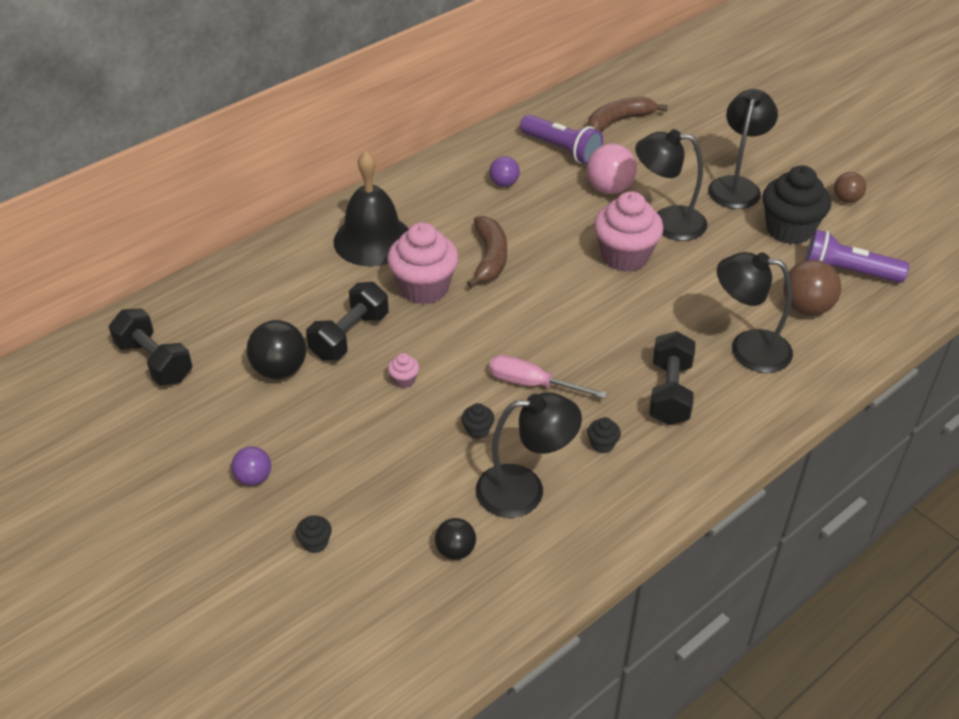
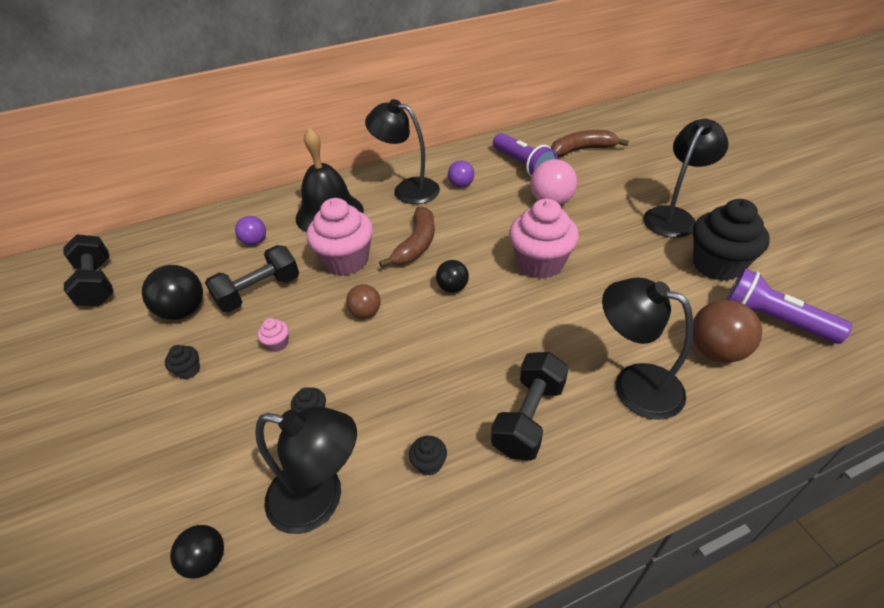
camera: 20 degrees right, 0 degrees up
purple ball [231,446,271,486] -> purple ball moved to [235,216,266,245]
black cupcake [296,515,332,553] -> black cupcake moved to [165,345,200,379]
pink screwdriver [489,355,608,399] -> none
black lamp [635,129,707,241] -> black lamp moved to [365,99,440,204]
brown ball [834,172,866,203] -> brown ball moved to [346,284,381,318]
none -> black ball [436,260,469,293]

